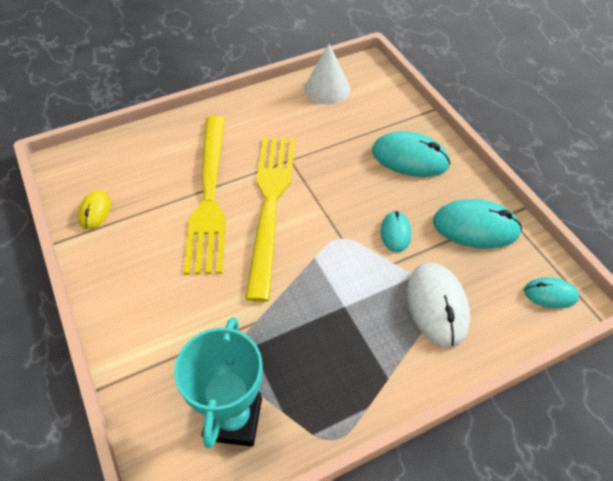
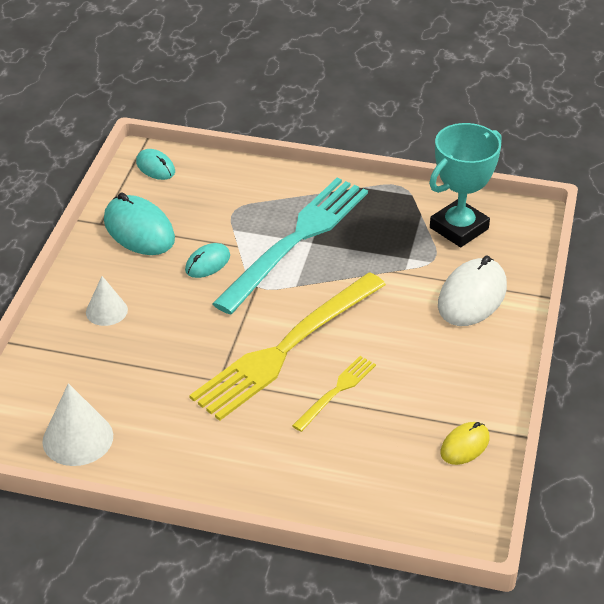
camera: 140 degrees left, 10 degrees down
yellow fork [184,116,226,275] -> yellow fork [292,356,376,432], size x0.46
turquoise mouse [372,131,450,177] -> white cone [86,276,128,326]
white mouse [407,263,470,348] -> white mouse moved to [438,255,507,326]
none -> turquoise fork [212,178,368,314]

